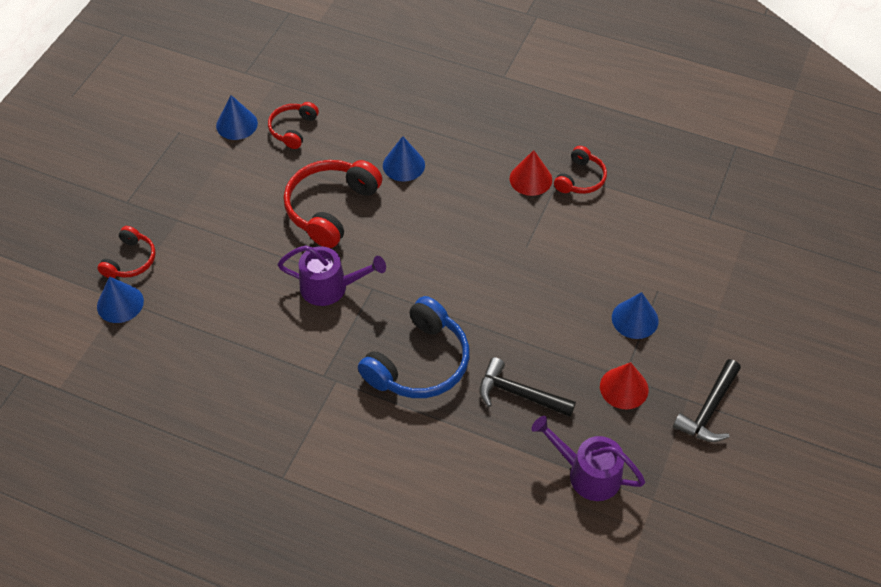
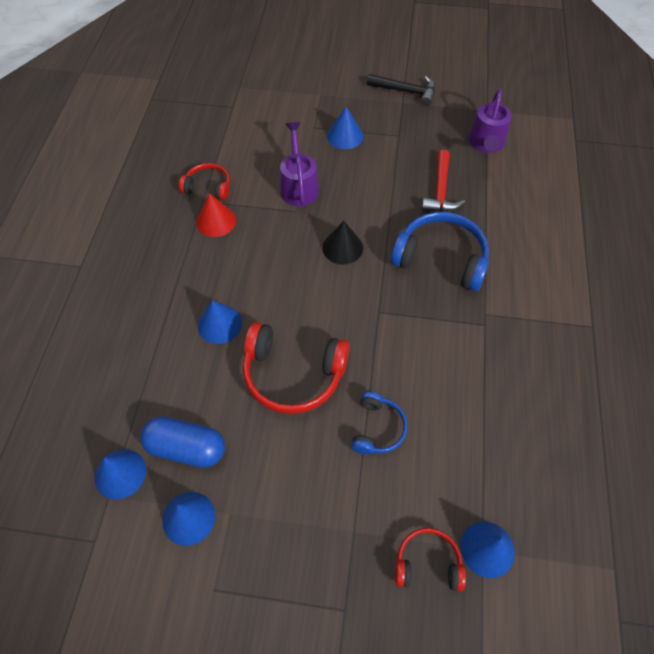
camera: 105 degrees left, 5 degrees up
red headphones [268,102,319,149] -> blue capsule [141,416,225,468]
purple watering can [277,245,386,306] -> purple watering can moved to [280,122,319,206]
black hammer [480,357,576,417] -> red hammer [421,150,465,212]
red cone [600,362,649,409] -> none
none -> blue cone [95,449,146,499]
none -> black cone [322,221,363,265]
none -> blue headphones [351,392,408,454]

